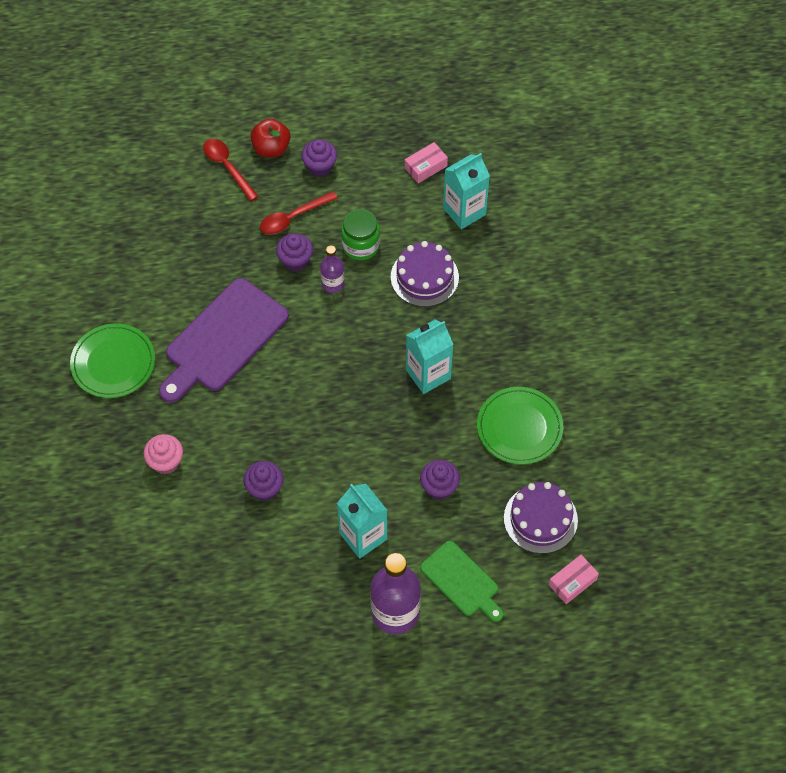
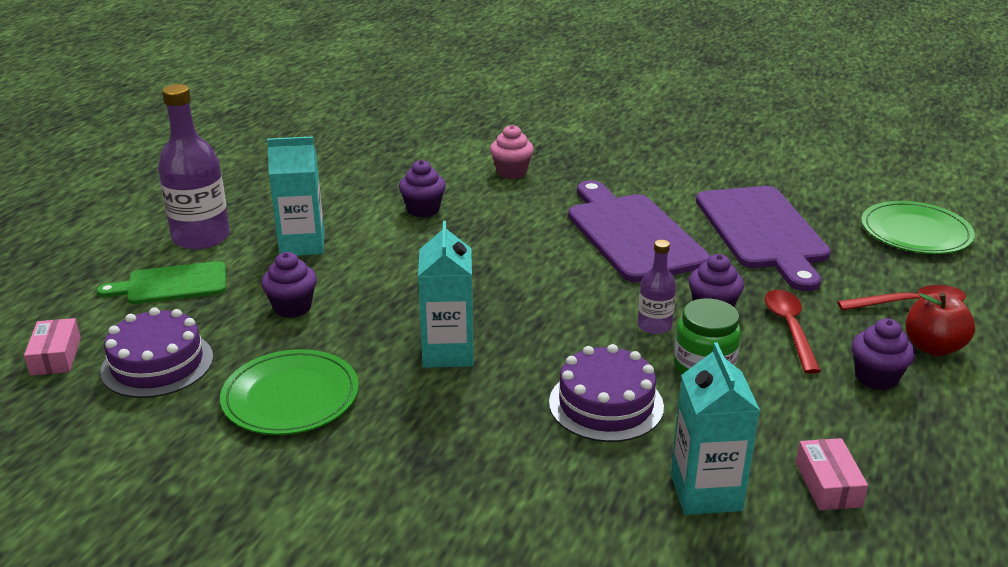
camera: 120 degrees right, 30 degrees down
green plate [70,323,155,398] -> green plate moved to [861,201,975,254]
none -> purple cutting board [696,186,831,291]

